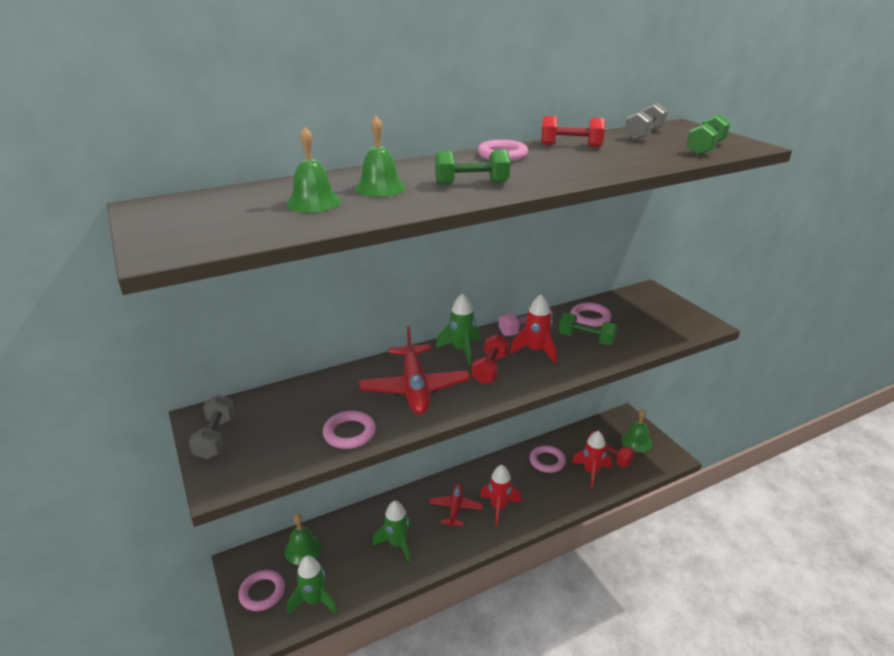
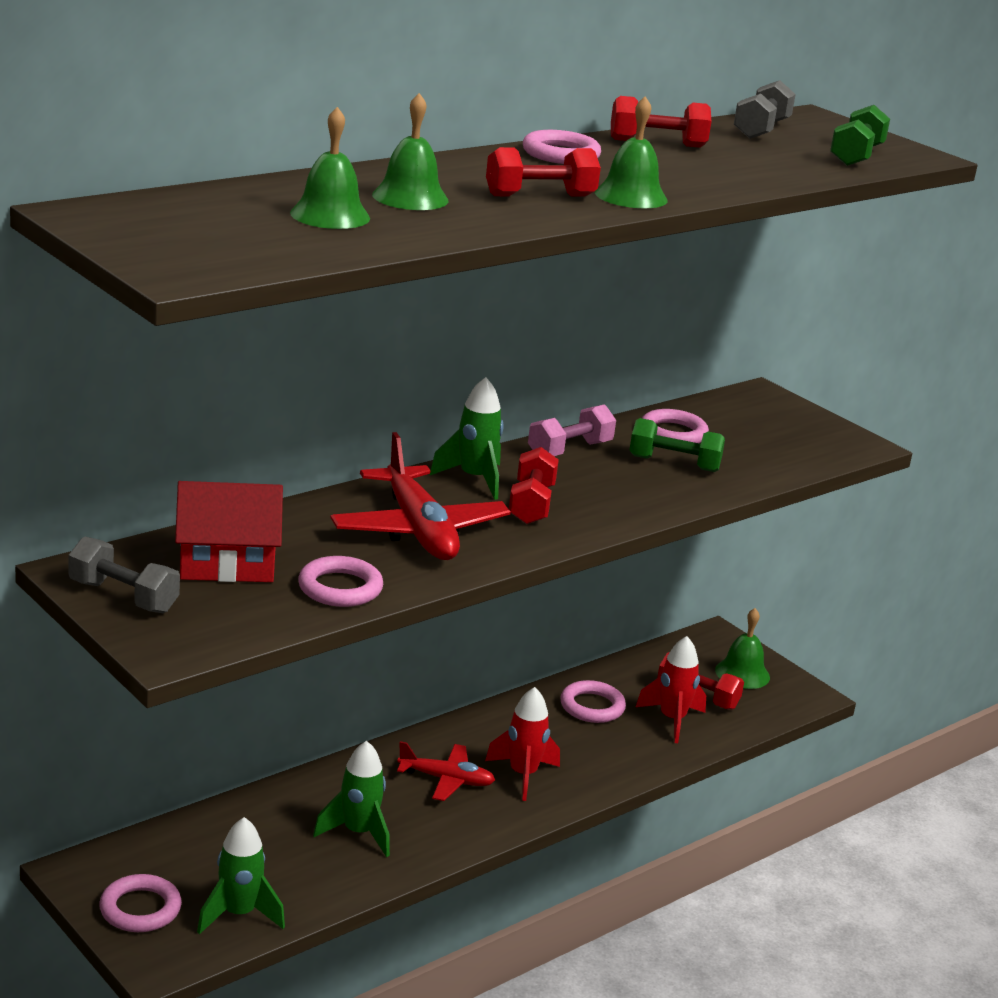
camera: 15 degrees left, 5 degrees down
grey dumbbell [189,395,235,459] -> grey dumbbell turned 45 degrees counterclockwise [69,536,180,613]
green bell [284,514,322,565] -> green bell moved to [595,96,667,208]
red plane [429,484,483,527] -> red plane turned 105 degrees clockwise [397,741,495,801]
green dumbbell [435,149,510,185] -> red dumbbell [486,147,601,196]
red rocket [510,294,557,363] -> none
none -> red house [175,481,283,582]

